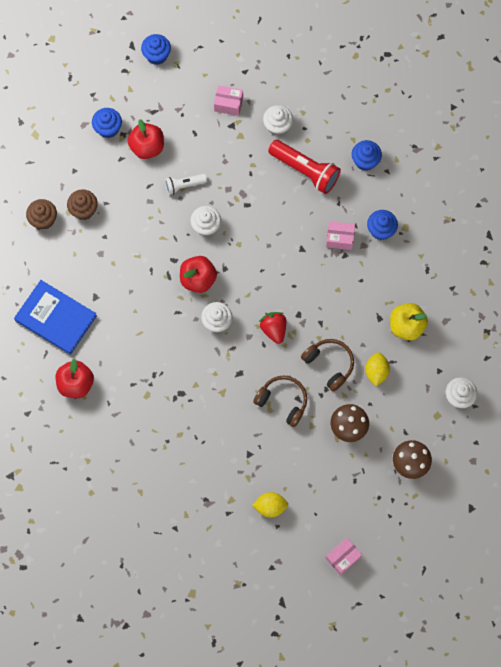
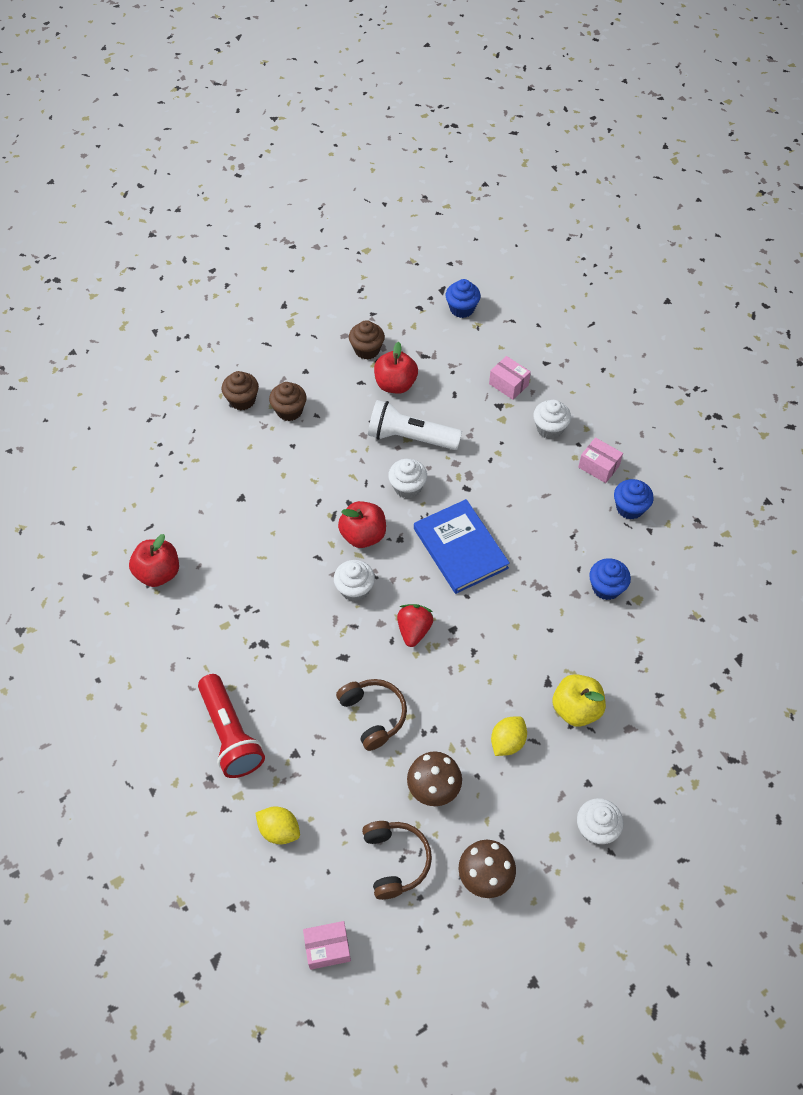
camera: 30 degrees right, 15 degrees down
blue book [14,280,97,354] -> blue book moved to [414,499,510,594]
blue cupcake [92,108,122,138] -> brown cupcake [349,320,385,360]
white flashlight [165,174,207,195] -> white flashlight [368,400,462,450], size x1.80
red flashlight [268,140,341,194] -> red flashlight moved to [198,674,265,778]
brown headphones [301,339,354,392] -> brown headphones moved to [362,821,432,900]
pink box [326,221,355,250] -> pink box moved to [578,437,623,483]

